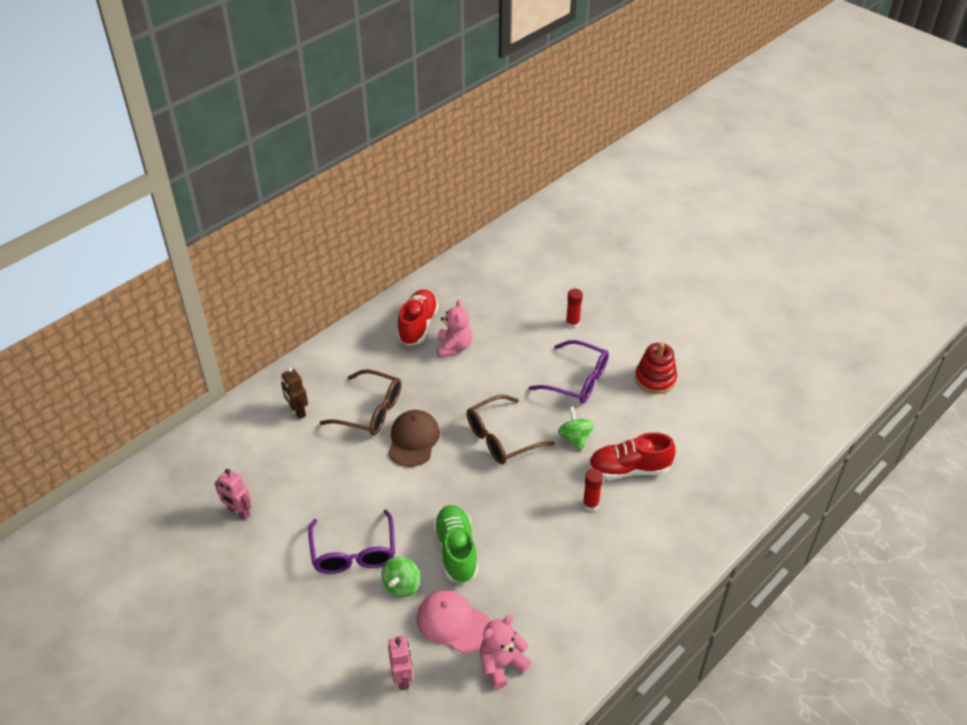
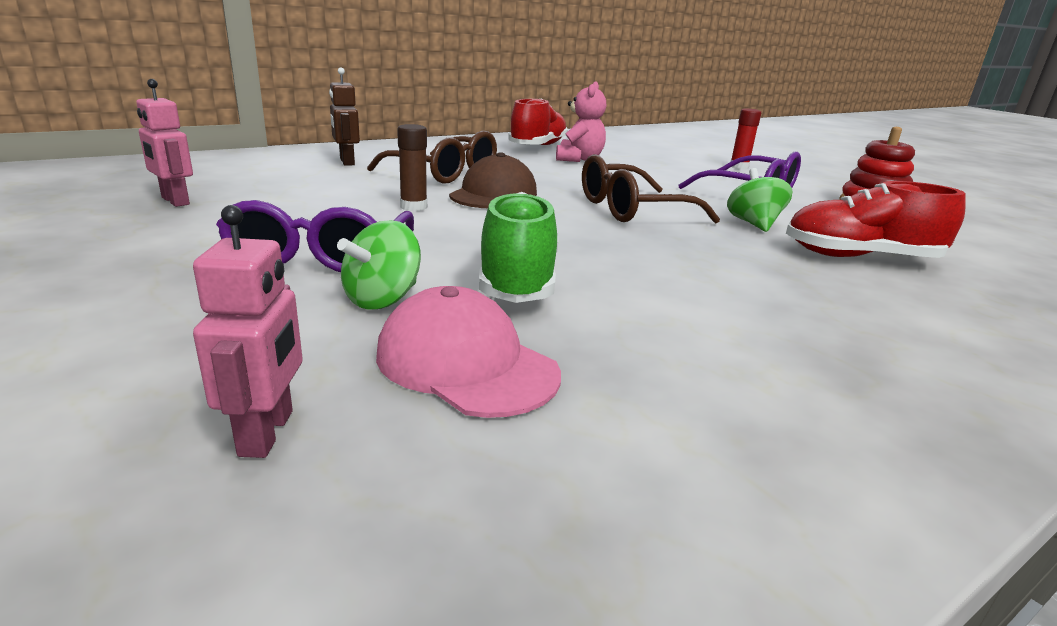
camera: 10 degrees right, 20 degrees down
pink teddy bear [480,615,531,689] -> none
red glue stick [583,469,603,512] -> none
none -> brown glue stick [397,124,427,211]

